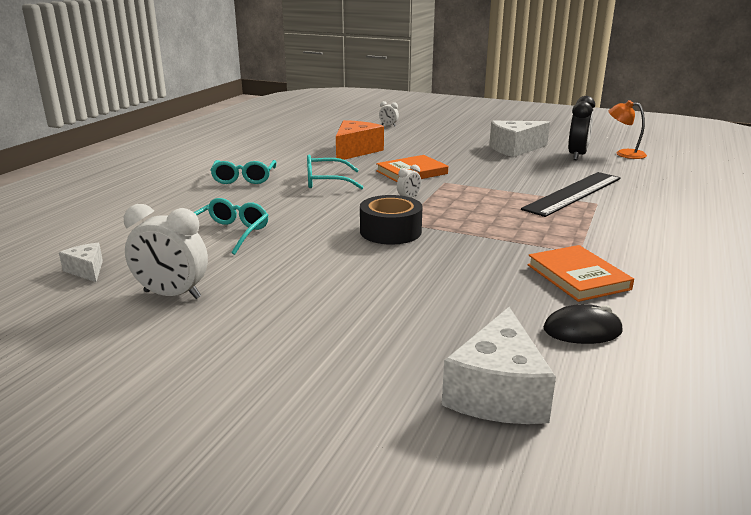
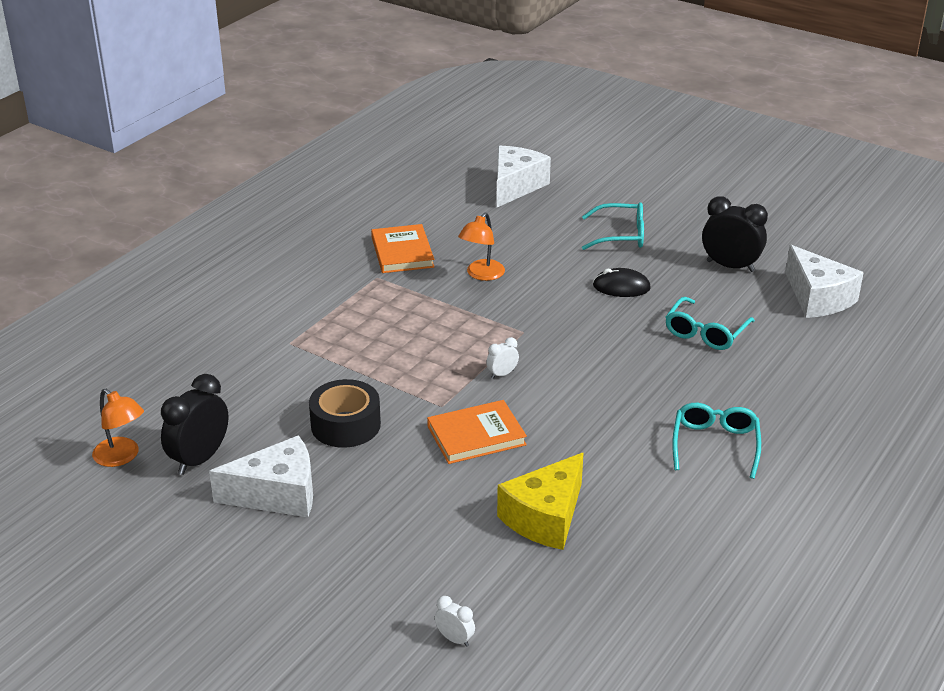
camera: 170 degrees left, 10 degrees up
white cheese [59,243,103,282] -> white cheese [785,245,864,318], size x1.90
white clock [124,204,208,299] -> black clock [702,196,768,272]
turquoise glasses [307,155,363,189] -> turquoise glasses moved to [582,202,644,250]
orange cheese [336,120,384,162] -> yellow cheese [497,453,583,550]
black tape [360,195,422,245] -> black tape moved to [309,379,381,448]
black ruler [521,172,621,217] -> none
black mouse [543,304,623,344] -> black mouse moved to [593,268,651,297]
none -> orange lamp [458,213,505,281]

